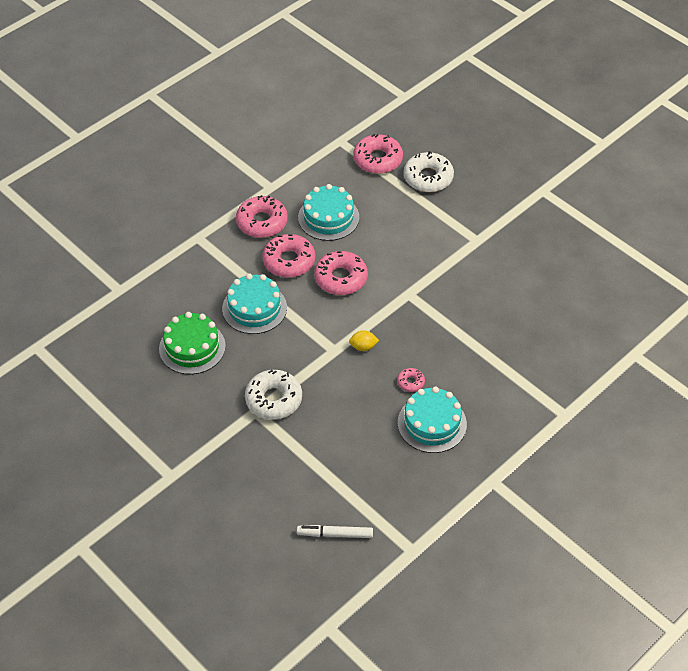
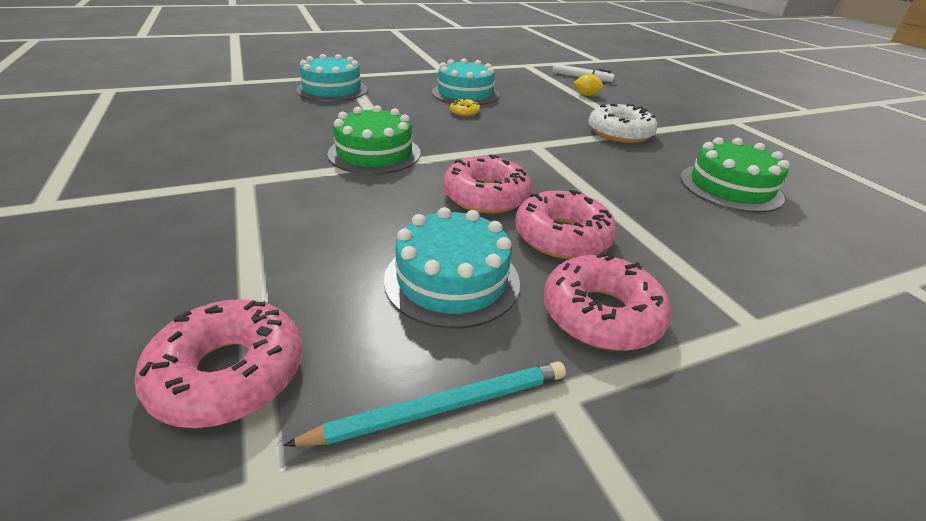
camera: 160 degrees left, 15 degrees down
turquoise cake [222,273,287,334] -> turquoise cake moved to [296,54,368,102]
yellow lemon [349,330,379,351] -> yellow lemon moved to [573,74,603,96]
pink donut [397,368,425,392] -> yellow donut [450,98,480,117]
white donut [404,151,454,192] -> none
none -> turquoise pencil [283,362,566,447]
none -> green cake [327,105,421,175]

